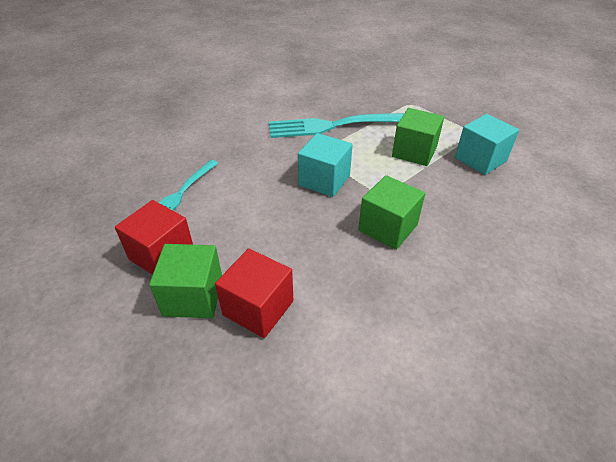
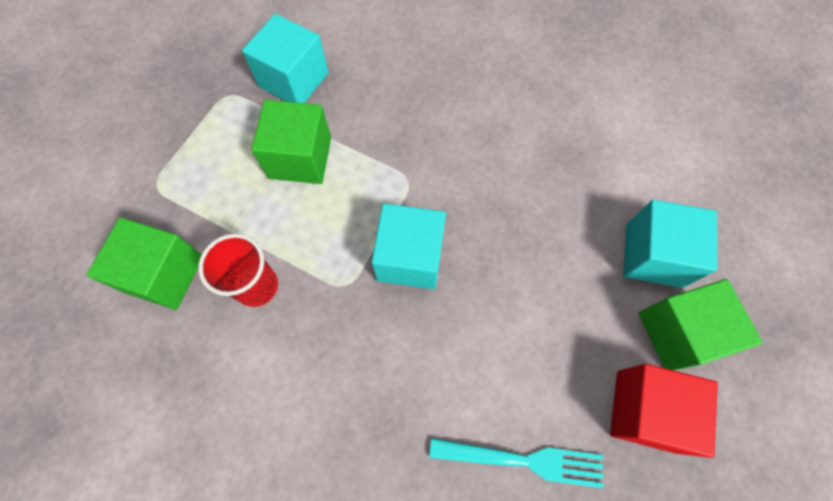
camera: 110 degrees left, 25 degrees up
red cube [215,248,293,338] -> turquoise cube [623,200,717,288]
turquoise fork [269,113,404,138] -> red cup [198,234,278,307]
green cube [358,175,425,250] -> green cube moved to [86,217,202,310]

